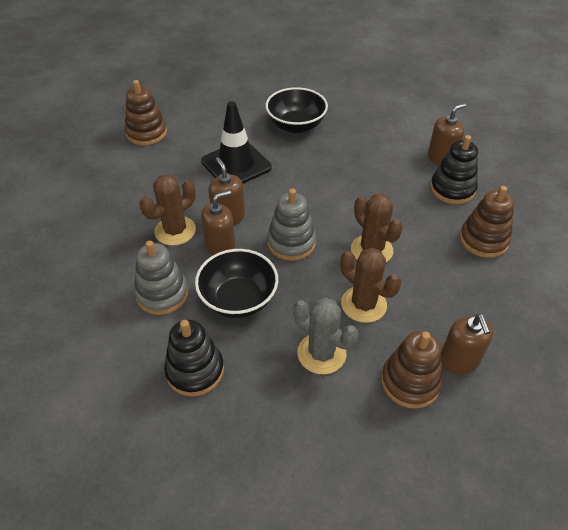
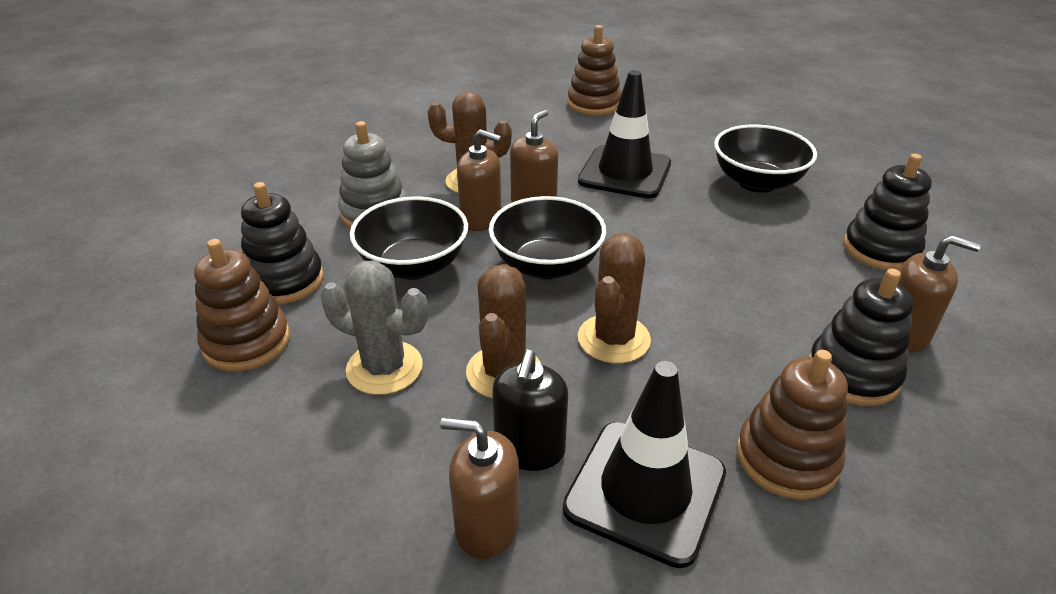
camera: 55 degrees right, 10 degrees down
grey stacking toy [267,188,316,261] -> black bowl [489,196,606,279]
grey cactus [293,297,358,374] -> grey cactus turned 75 degrees counterclockwise [321,261,428,395]
brown stacking toy [381,331,443,409] -> brown stacking toy moved to [194,239,290,371]
brown soap dispenser [441,314,493,374] -> brown soap dispenser turned 60 degrees clockwise [440,418,519,559]
none -> black soap dispenser [492,350,568,471]
none -> black traffic cone [563,361,726,568]
none -> black stacking toy [843,154,932,271]

